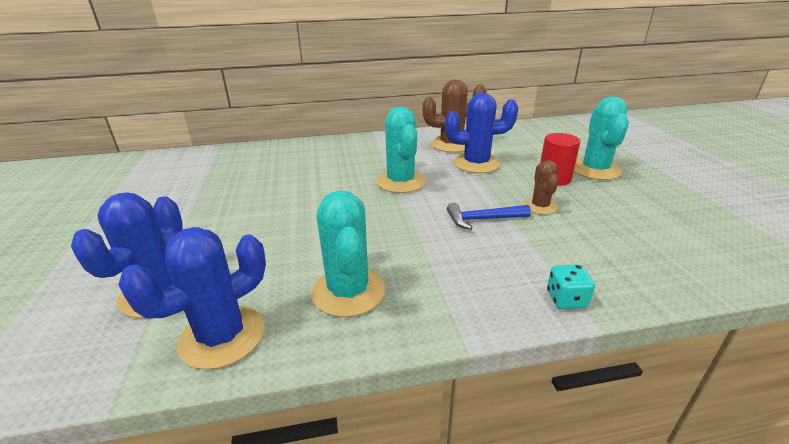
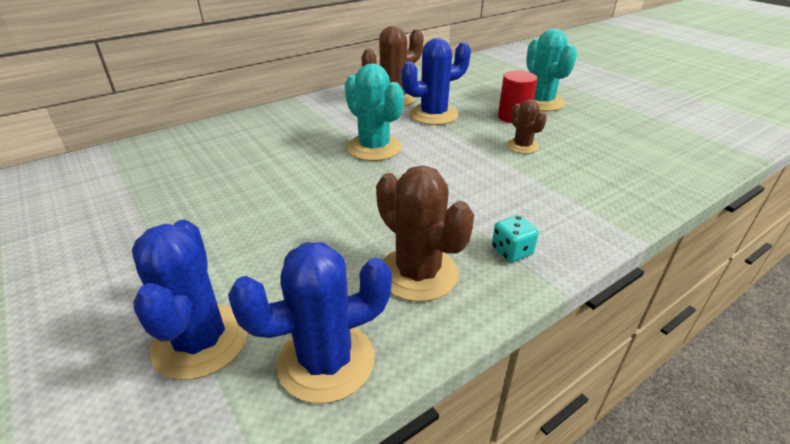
camera: 25 degrees left, 5 degrees up
blue cactus [118,227,266,370] -> blue cactus turned 45 degrees clockwise [228,242,392,403]
turquoise cactus [311,190,385,317] -> brown cactus [376,165,474,302]
blue hammer [447,203,531,230] -> none
turquoise dice [547,264,595,309] -> turquoise dice moved to [492,215,539,262]

